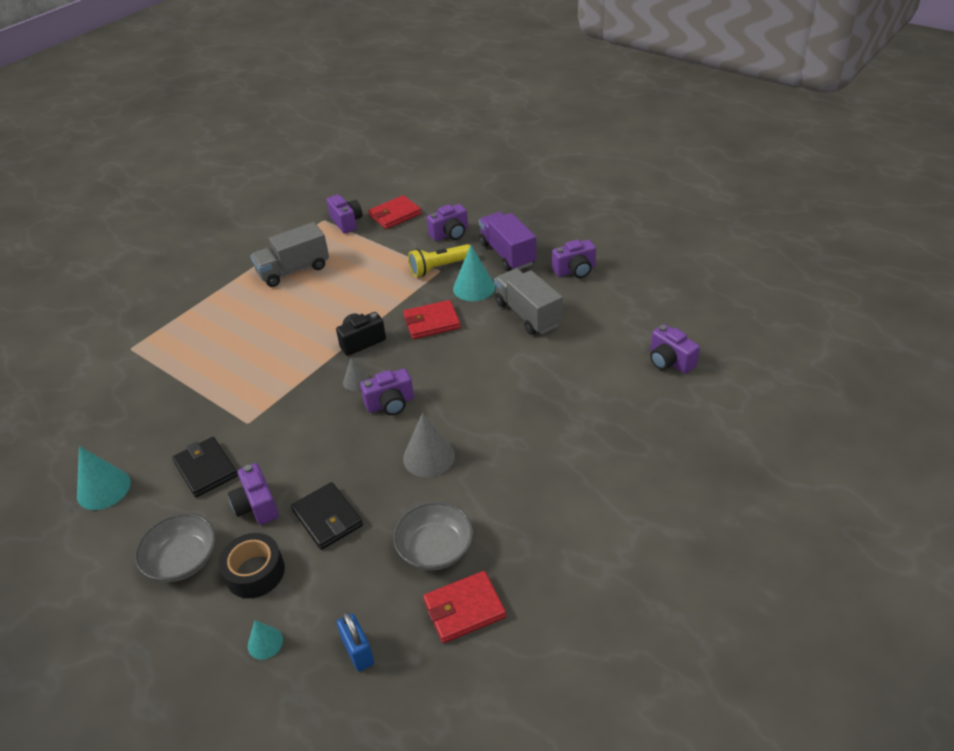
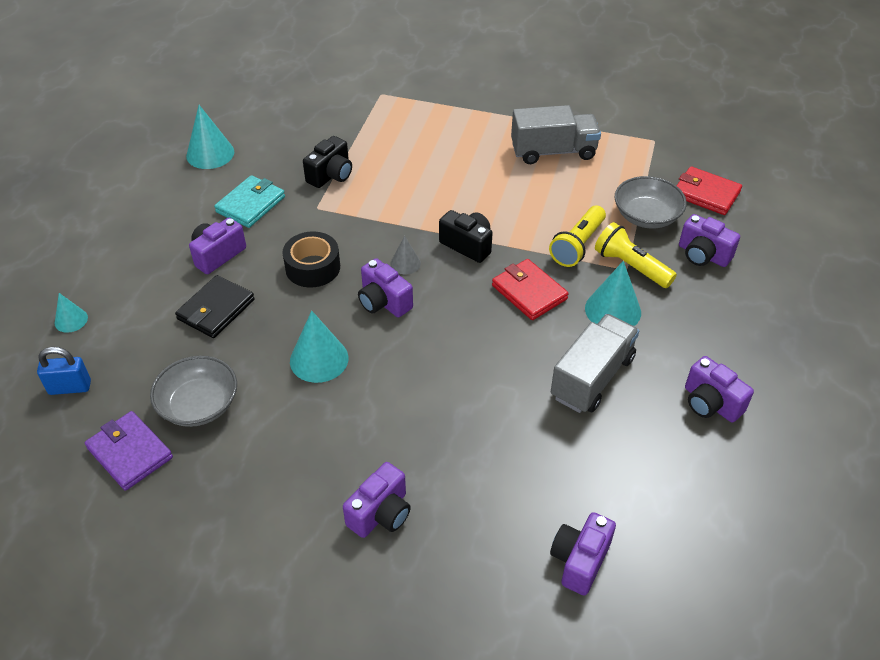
camera: 65 degrees right, 5 degrees up
grey bowl [134,513,216,582] -> grey bowl moved to [615,176,687,229]
black wallet [172,437,238,497] -> turquoise wallet [214,175,285,228]
black tape [219,533,285,598] -> black tape moved to [283,231,340,287]
grey truck [250,222,329,287] -> grey truck turned 135 degrees clockwise [511,105,601,164]
purple camera [326,194,363,234] -> purple camera moved to [343,462,411,538]
blue padlock [337,611,374,672] -> blue padlock turned 45 degrees clockwise [37,347,91,395]
grey cone [403,413,455,477] -> turquoise cone [290,311,348,383]
red wallet [423,571,506,643] -> purple wallet [85,411,173,491]
purple truck [479,212,536,271] -> none
none -> black camera [303,136,352,188]
none -> yellow flashlight [549,206,606,267]

